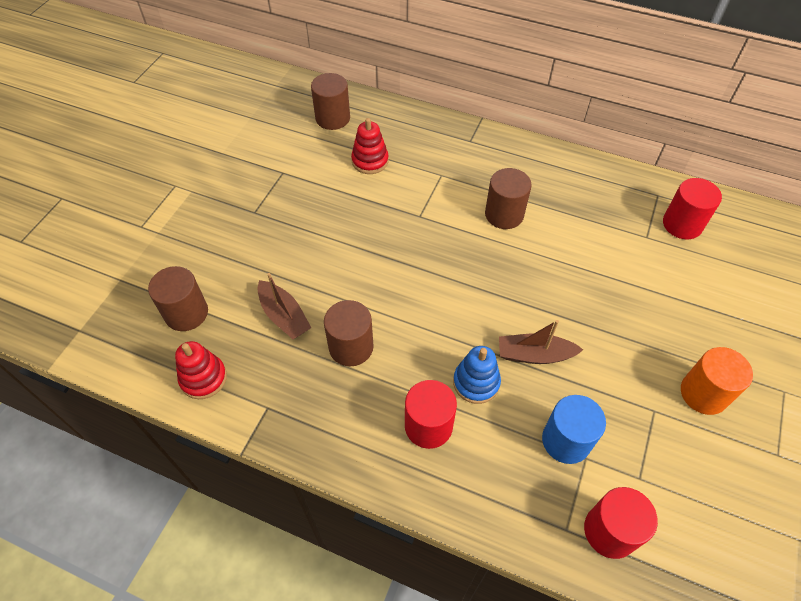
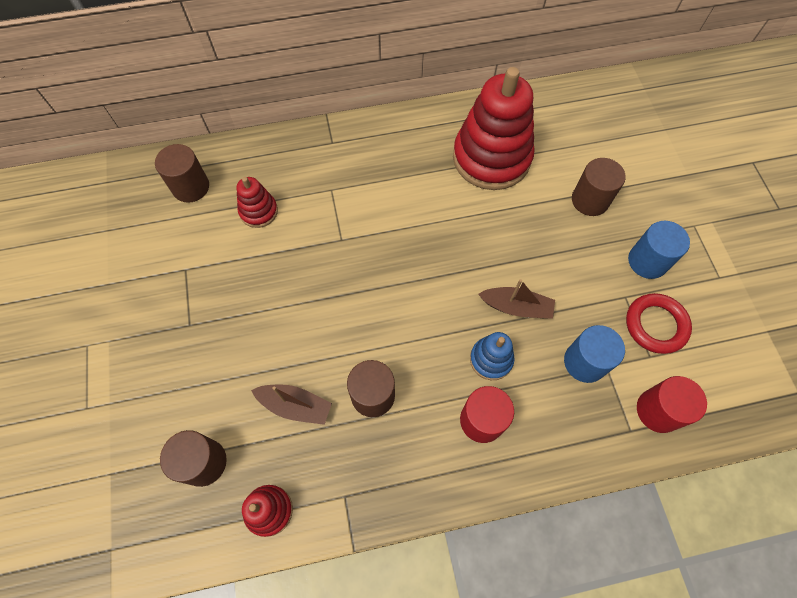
camera: 35 degrees left, 10 degrees up
brown cylinder [485,168,532,229] -> brown cylinder moved to [572,158,626,216]
brown boat [499,320,583,364] -> brown boat turned 135 degrees counterclockwise [478,279,555,319]
red cylinder [663,178,722,239] -> none
orange cylinder [681,347,753,415] -> blue cylinder [628,221,690,279]
none -> red stacking toy [453,67,534,190]
none -> red ring [626,293,692,354]

